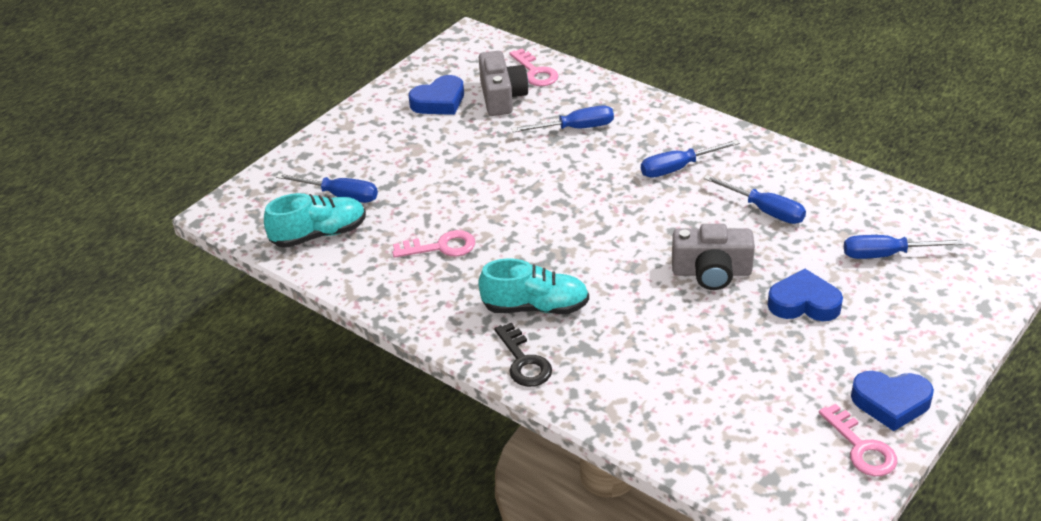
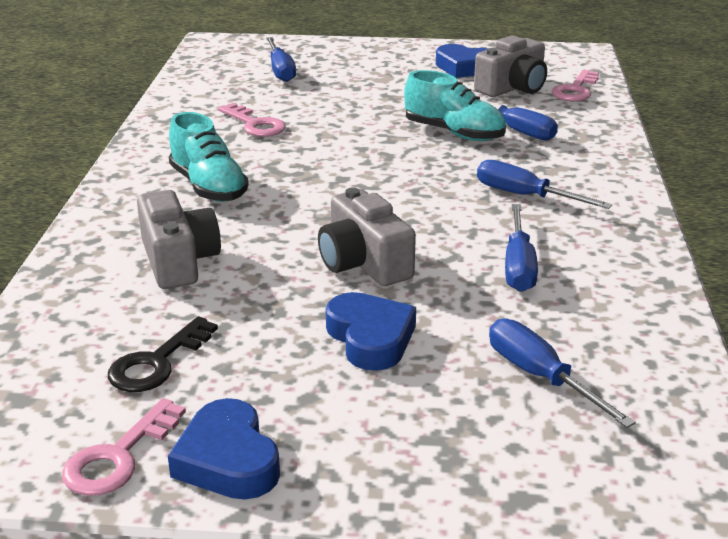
camera: 55 degrees right, 10 degrees down
turquoise shoe [264,193,366,248] -> turquoise shoe moved to [404,70,506,141]
black key [494,323,552,387] -> black key moved to [108,316,218,392]
none -> grey camera [137,190,221,289]

